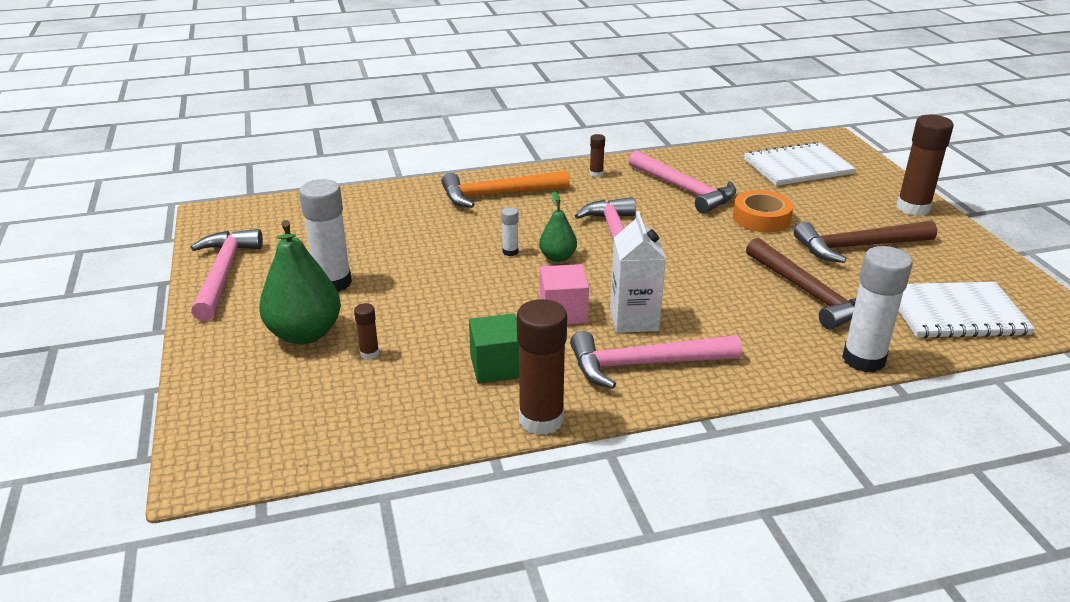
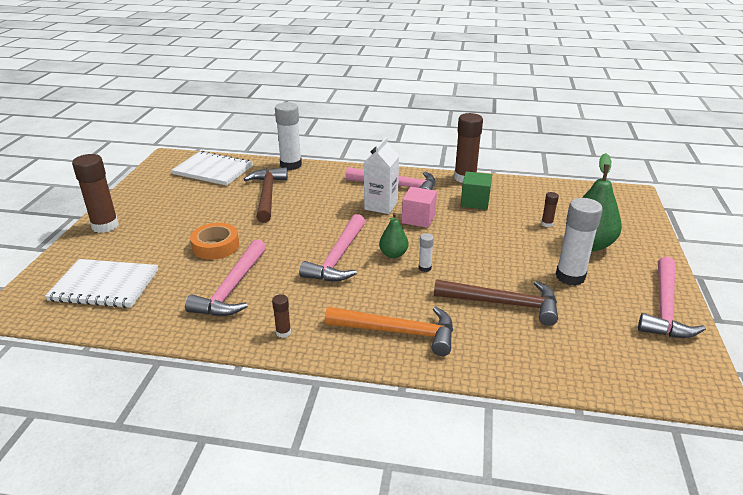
camera: 155 degrees left, 0 degrees up
pink hammer [629,150,736,214] -> pink hammer turned 150 degrees counterclockwise [185,239,266,316]
brown hammer [794,220,937,263] -> brown hammer moved to [434,279,558,326]

